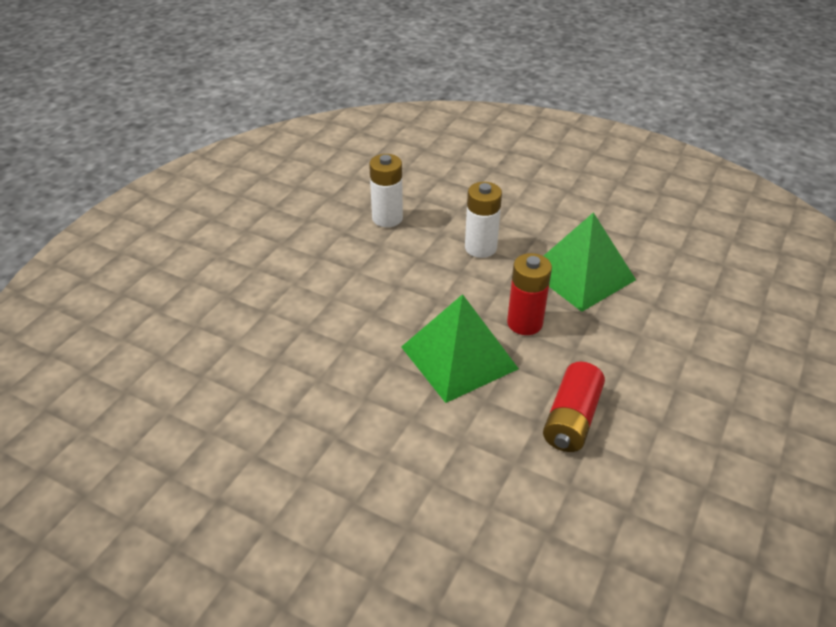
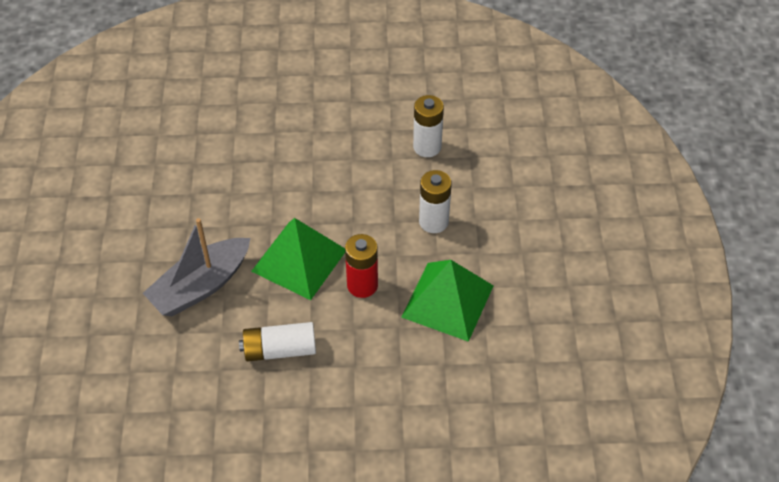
camera: 60 degrees right, 10 degrees up
red battery [543,362,605,452] -> white battery [239,322,316,362]
none -> grey boat [143,218,251,316]

